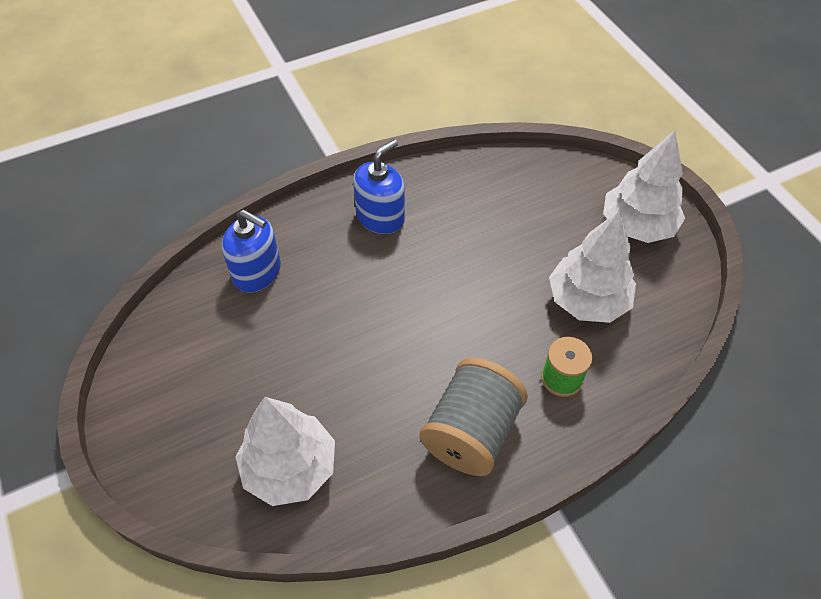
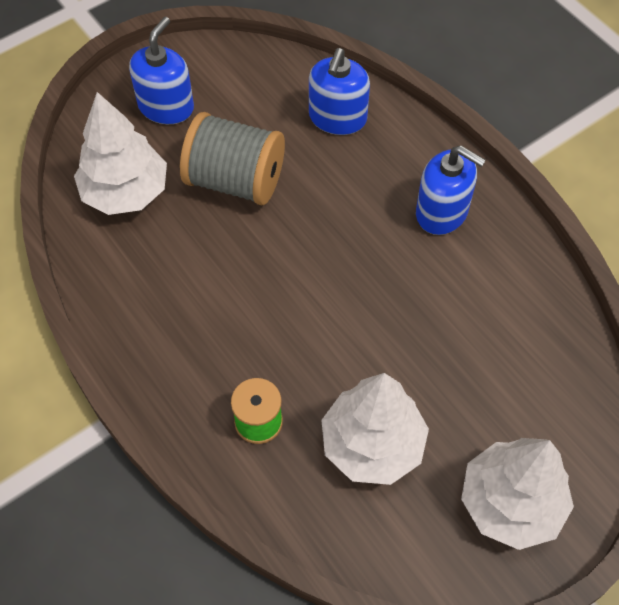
camera: 80 degrees right, 5 degrees up
grey spool [419,358,528,476] -> grey spool moved to [180,112,285,205]
none -> blue soap dispenser [129,17,194,124]

